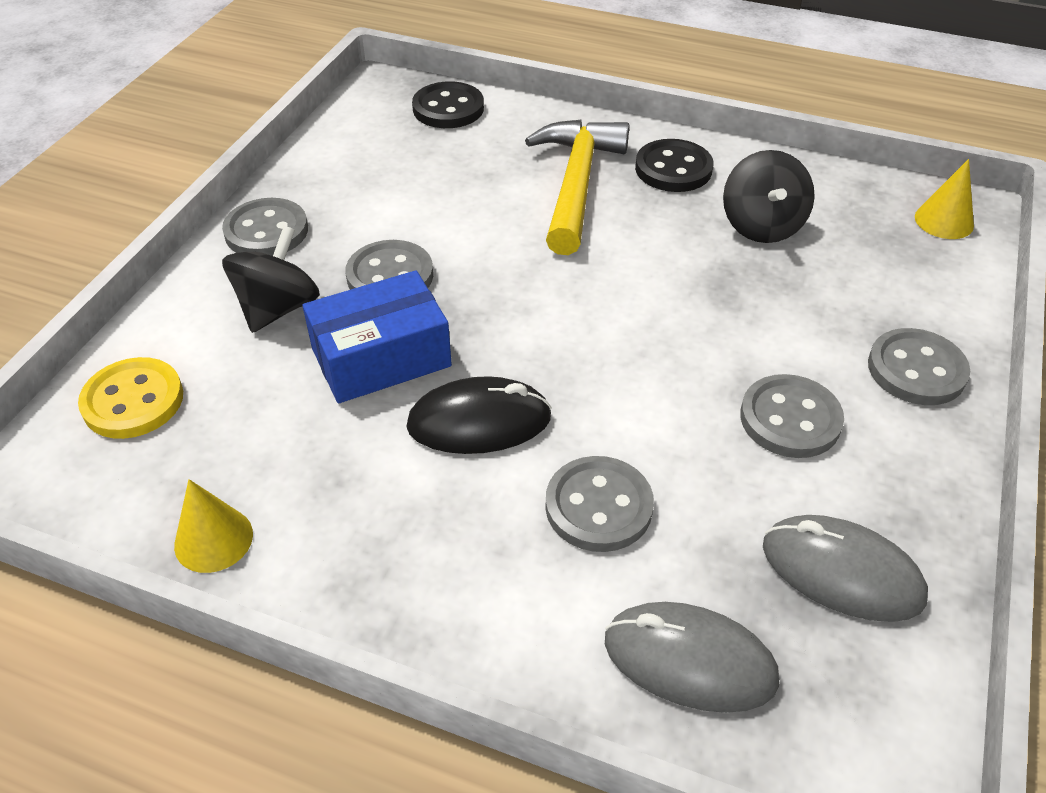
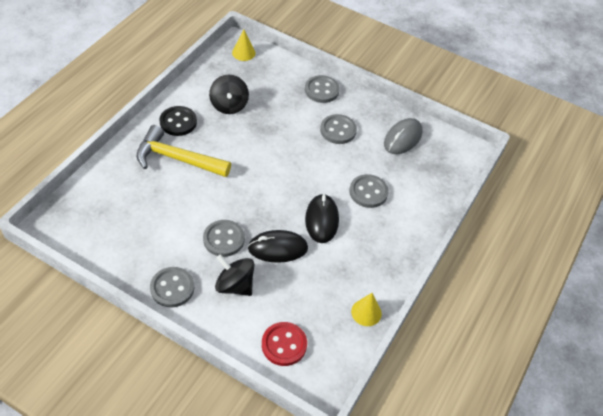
camera: 85 degrees left, 5 degrees up
yellow button [78,357,183,439] -> red button [262,322,307,366]
blue box [303,270,452,403] -> black mouse [248,230,308,263]
black button [412,81,484,128] -> none
grey mouse [605,602,779,713] -> none
black spinning top [723,150,815,243] -> black spinning top turned 75 degrees clockwise [209,75,249,114]

